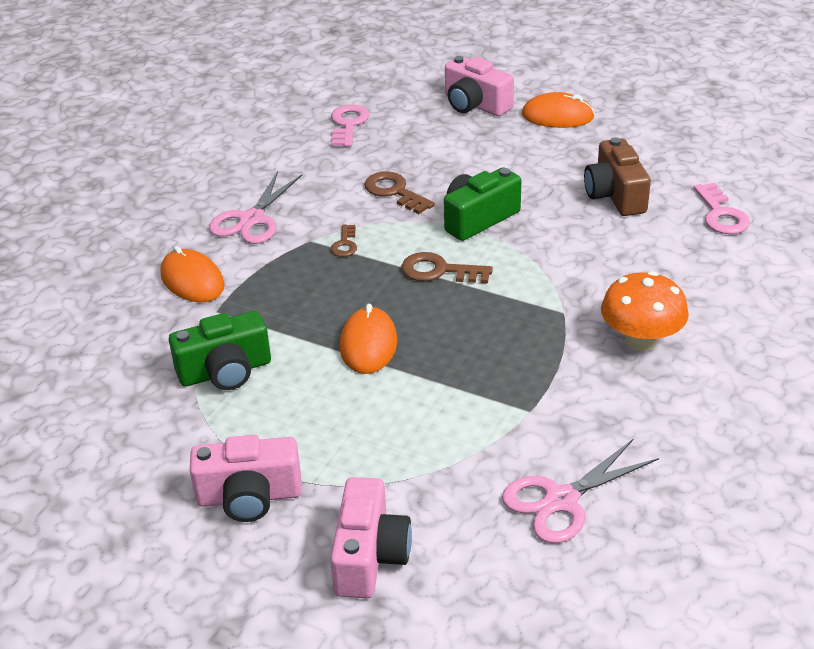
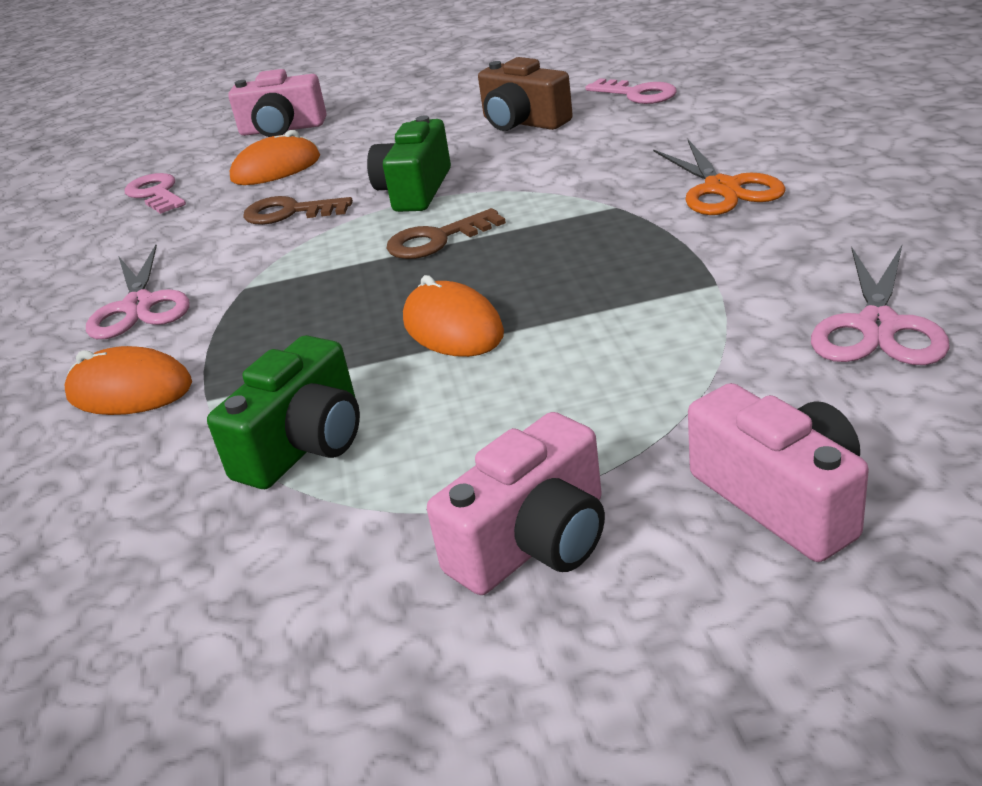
camera: 35 degrees left, 5 degrees down
brown key [331,224,357,257] -> none
orange mouse [522,92,595,128] -> orange mouse moved to [230,130,320,185]
orange mushroom [601,271,689,351] -> orange scissors [653,140,786,215]

